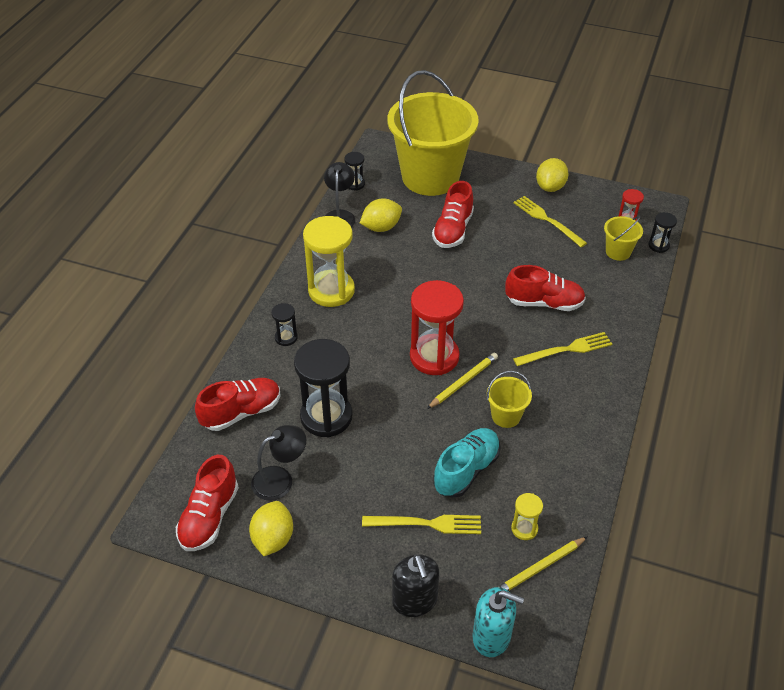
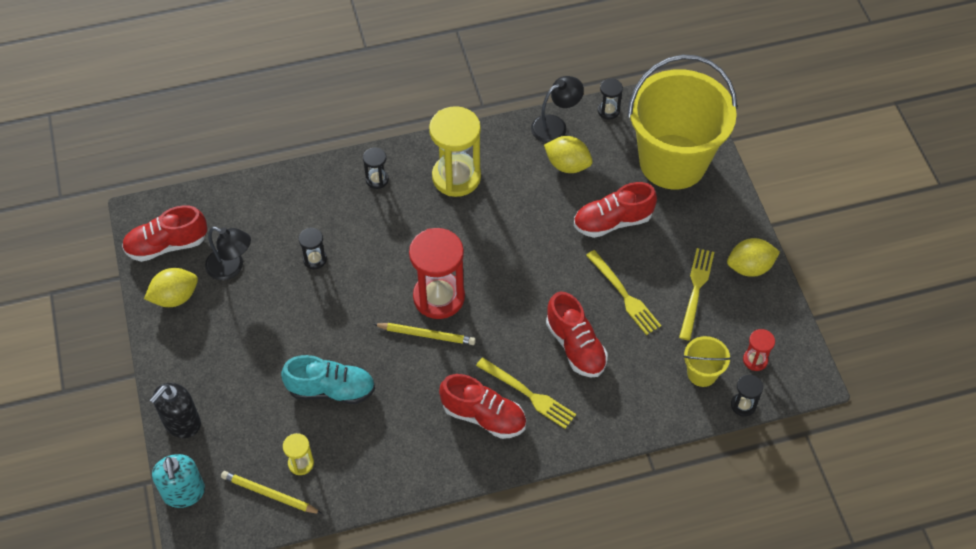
camera: 55 degrees right, 10 degrees up
red shoe [195,378,281,431] -> red shoe moved to [439,374,526,439]
black hourglass [294,339,352,437] -> black hourglass [299,228,327,269], size x0.47
yellow fork [362,515,481,534] -> yellow fork moved to [586,250,661,335]
yellow bucket [487,371,532,428] -> none

